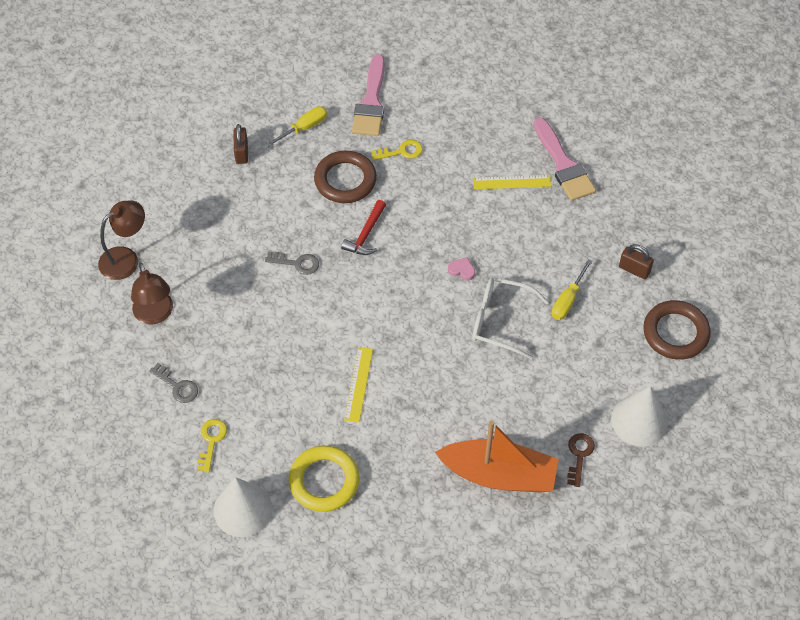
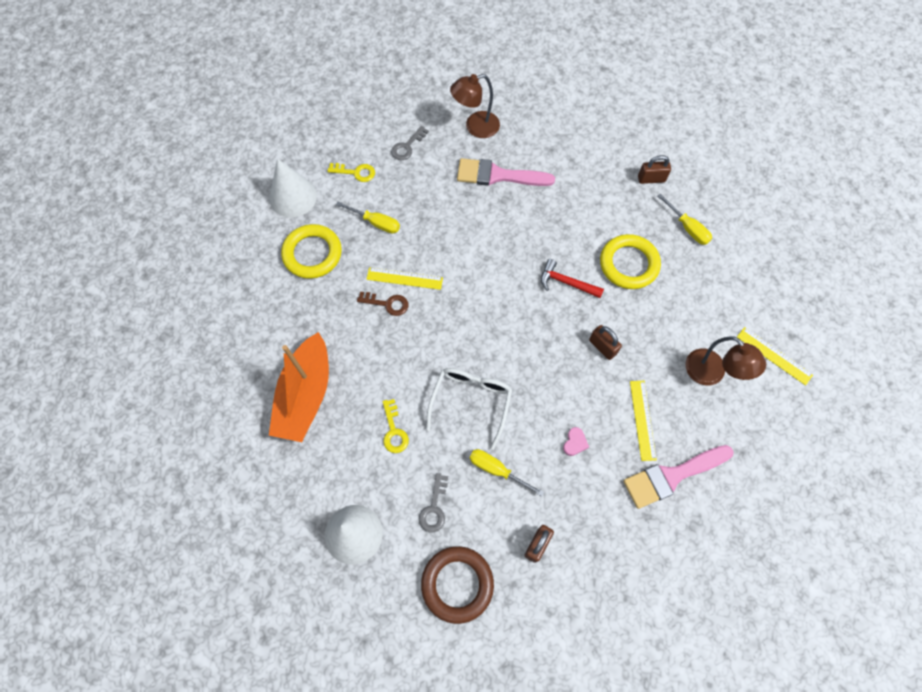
camera: 90 degrees right, 10 degrees up
brown lamp [98,200,145,280] -> brown lamp moved to [685,336,766,385]
grey key [265,251,319,275] -> grey key moved to [419,473,448,532]
brown ring [314,151,377,203] -> yellow ring [600,234,661,289]
pink brush [352,54,385,136] -> pink brush moved to [457,158,555,186]
yellow key [371,140,423,161] -> yellow key moved to [383,399,409,453]
pink heart [448,257,475,280] -> pink heart moved to [563,427,589,456]
brown key [567,433,595,487] -> brown key moved to [357,292,408,316]
none -> yellow screwdriver [336,201,400,234]
none -> brown padlock [589,325,622,360]
none -> yellow ruler [737,327,813,386]

